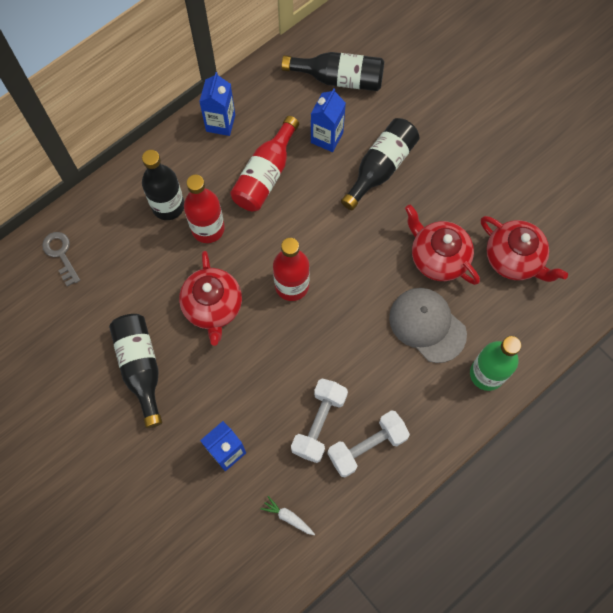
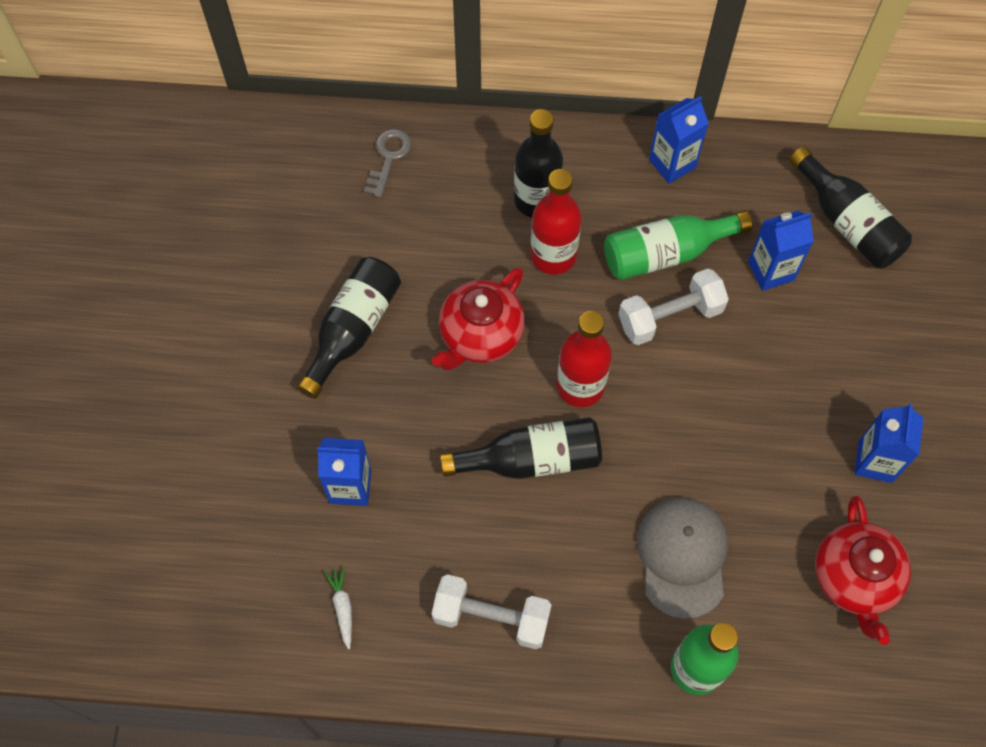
camera: 45 degrees right, 5 degrees down
red bottle [230,116,299,211] -> green bottle [604,210,753,280]
white dumbbell [291,378,348,463] -> white dumbbell moved to [618,268,729,345]
black bottle [341,118,419,210] -> black bottle moved to [440,417,602,479]
red teapot [405,204,480,285] -> none
none -> blue carton [854,404,923,483]

